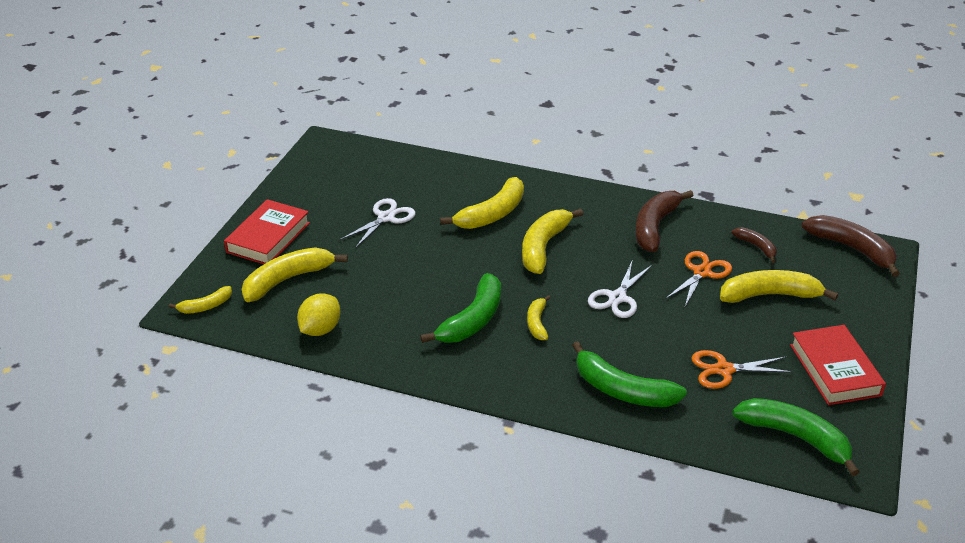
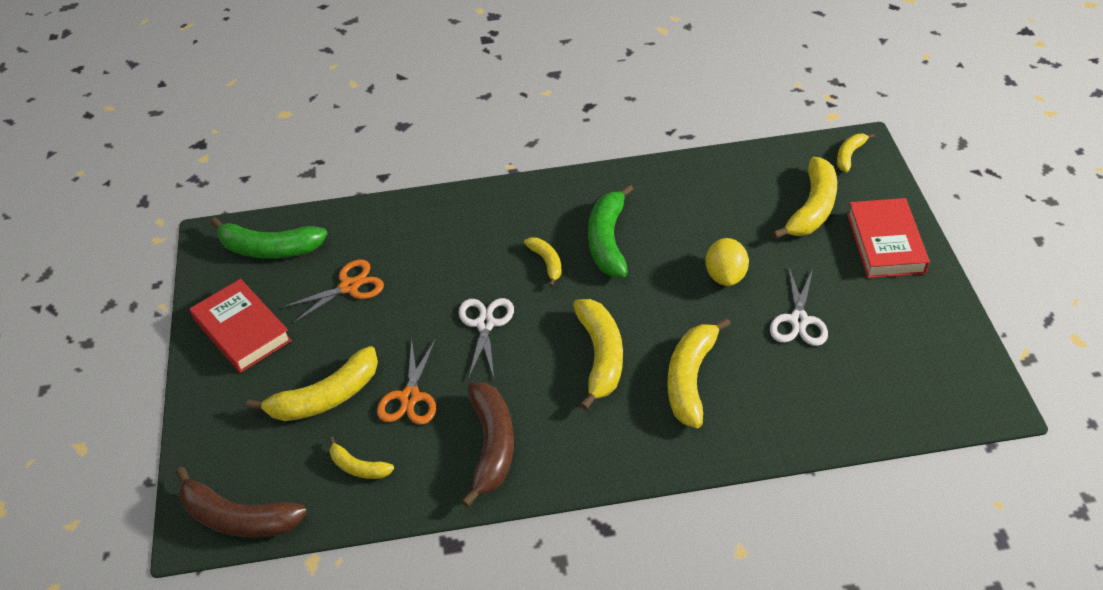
camera: 155 degrees right, 10 degrees up
yellow lemon [297,294,340,336] -> yellow lemon moved to [705,238,749,286]
green banana [572,341,687,407] -> none
brown banana [731,227,777,263] -> yellow banana [329,437,394,479]

